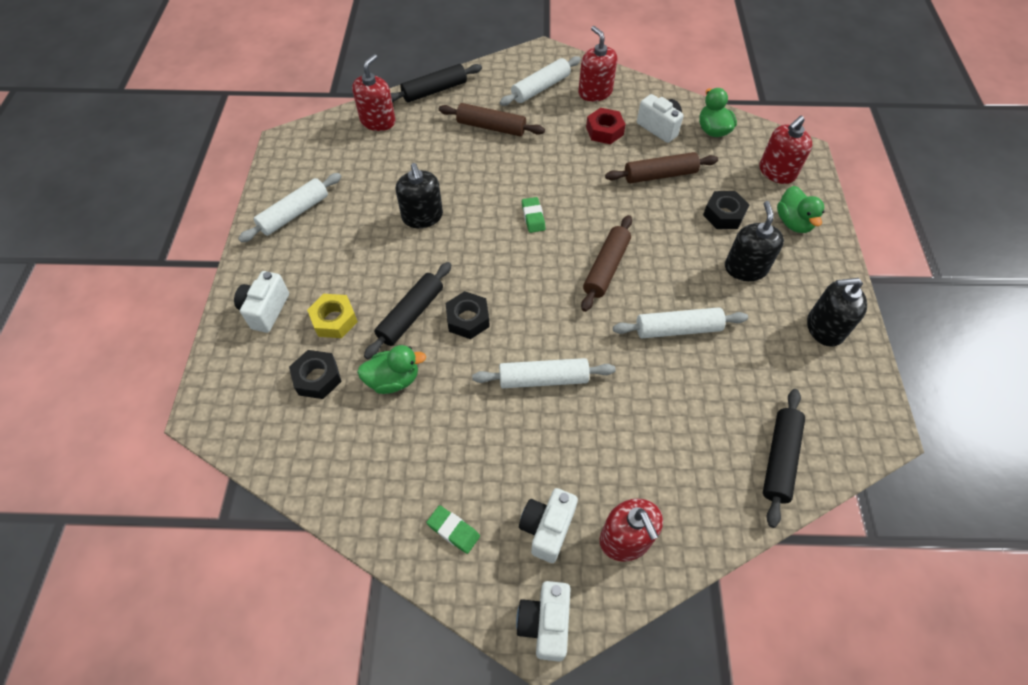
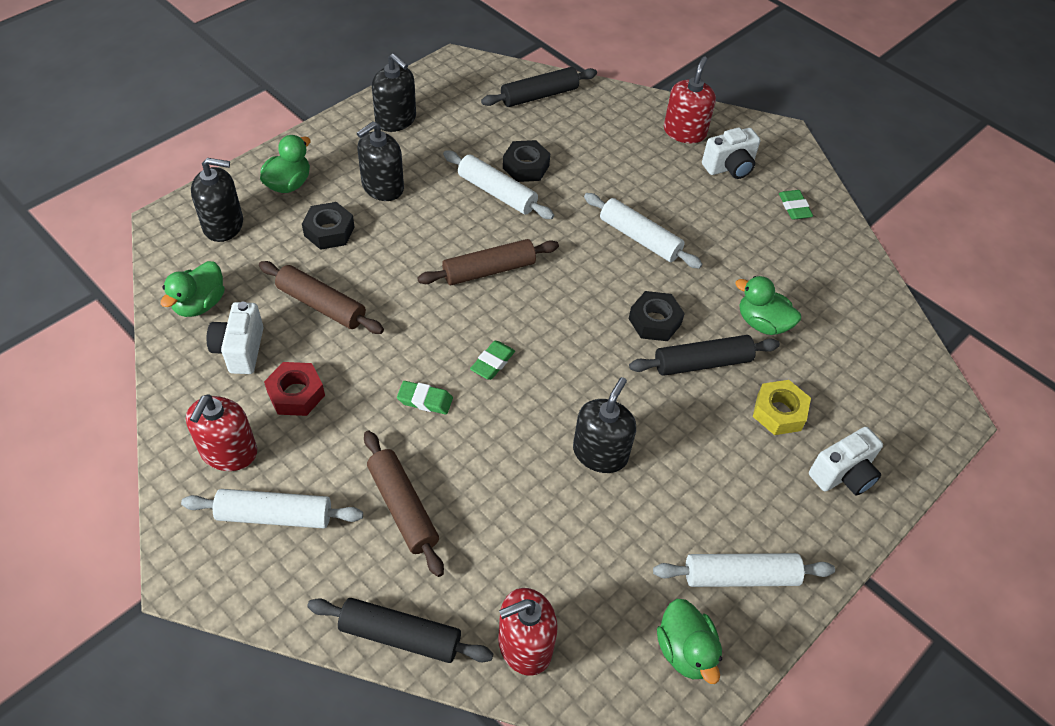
camera: 140 degrees left, 5 degrees down
black nut [289,350,341,399] -> black nut moved to [503,140,550,182]
white camera [516,581,571,661] -> none
red soap dispenser [759,116,813,184] -> black soap dispenser [191,158,243,242]
none -> green eraser [397,381,453,415]
none -> green duck [657,599,722,684]

